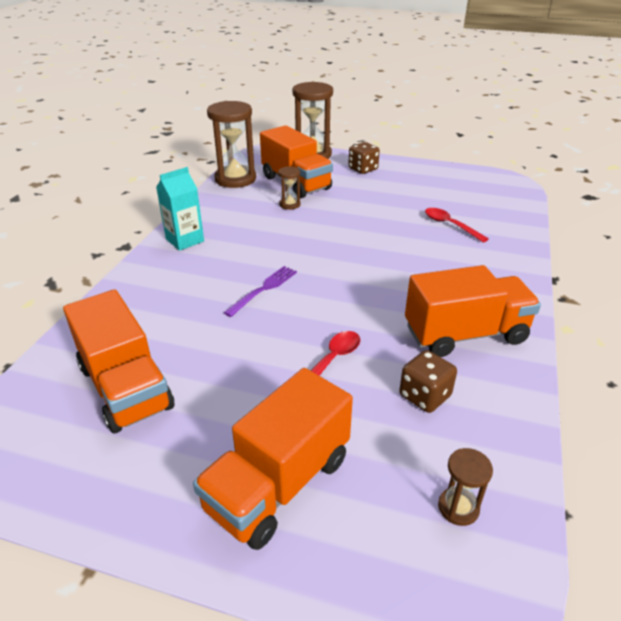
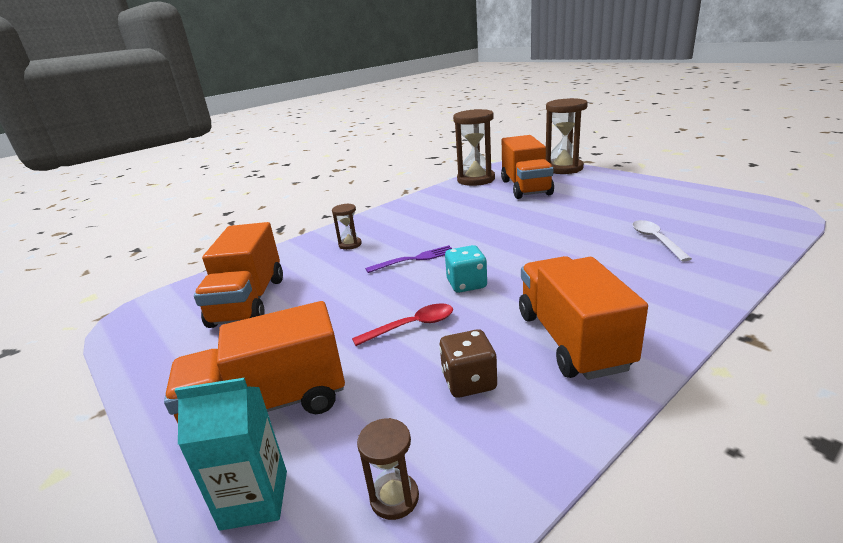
camera: 35 degrees right, 10 degrees down
turquoise carton [156,167,204,251] -> turquoise carton moved to [175,378,287,531]
brown hourglass [278,166,301,210] -> brown hourglass moved to [332,203,362,250]
brown dice [348,142,380,174] -> none
orange truck [405,265,541,357] -> orange truck turned 120 degrees counterclockwise [519,256,648,380]
red spoon [425,208,489,243] -> white spoon [632,220,692,262]
none -> turquoise dice [445,245,487,293]

